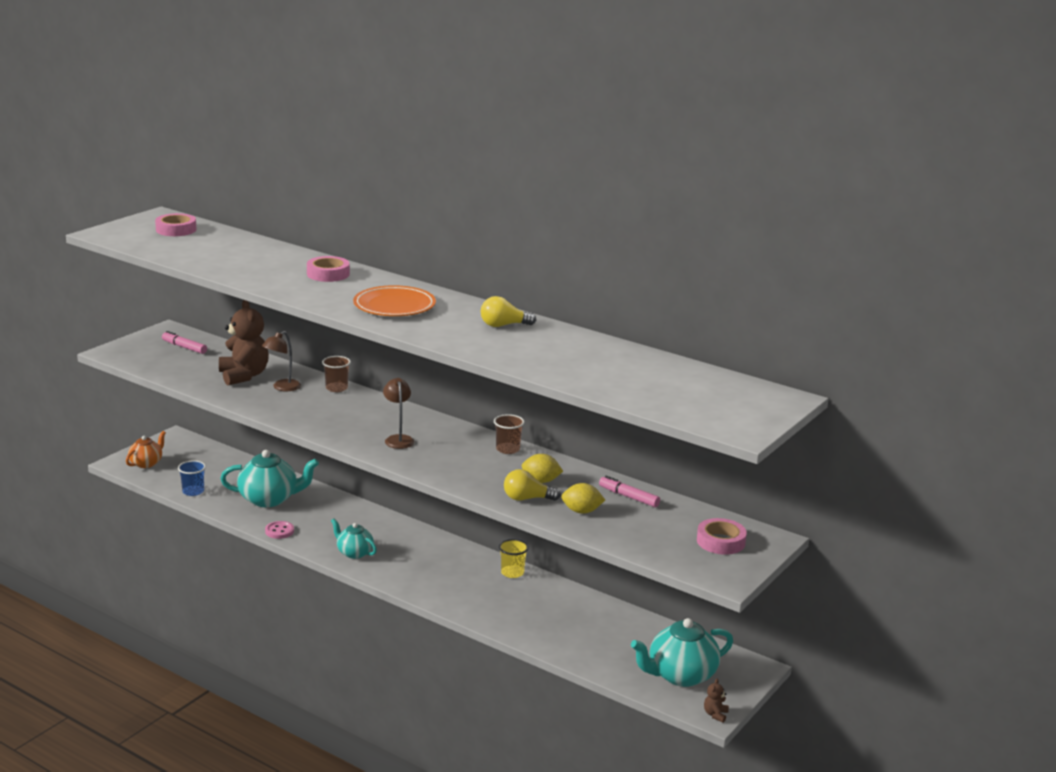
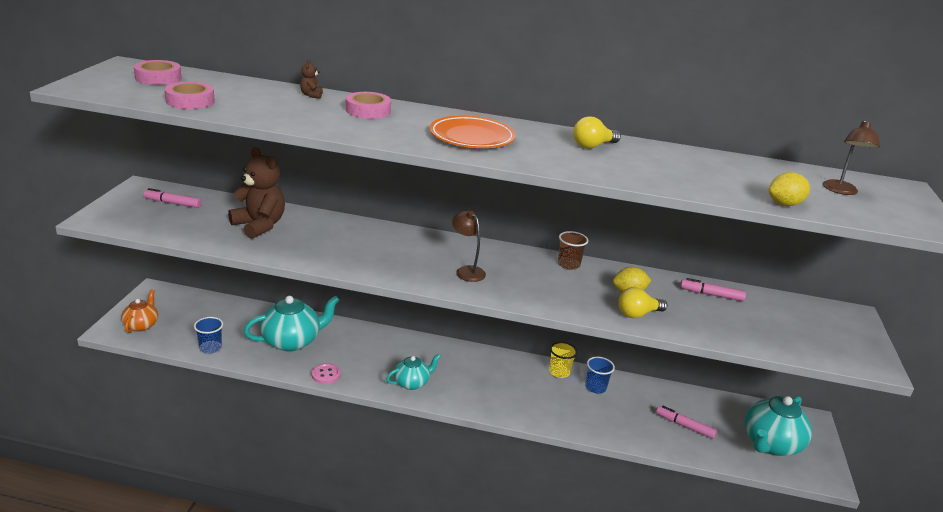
camera: 25 degrees left, 5 degrees up
brown lamp [262,331,301,391] -> brown lamp moved to [823,120,880,195]
brown cup [322,356,351,392] -> none
turquoise teapot [331,518,377,559] -> turquoise teapot turned 135 degrees clockwise [386,354,441,390]
yellow lemon [561,483,605,514] -> yellow lemon moved to [769,172,810,206]
pink tape [697,518,747,555] -> pink tape moved to [164,82,215,109]
brown teddy bear [704,678,729,723] -> brown teddy bear moved to [300,60,323,99]
none -> blue cup [585,357,615,394]
none -> pink marker [656,406,717,439]

